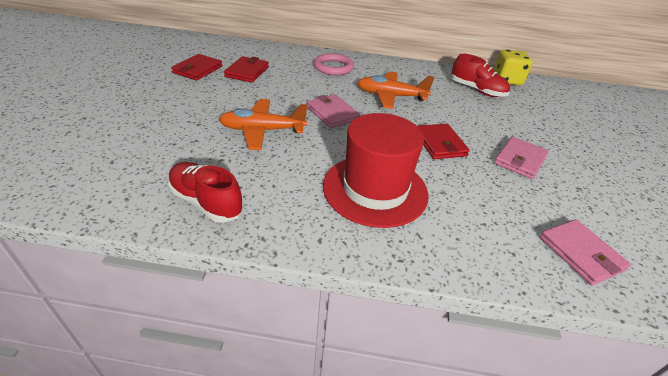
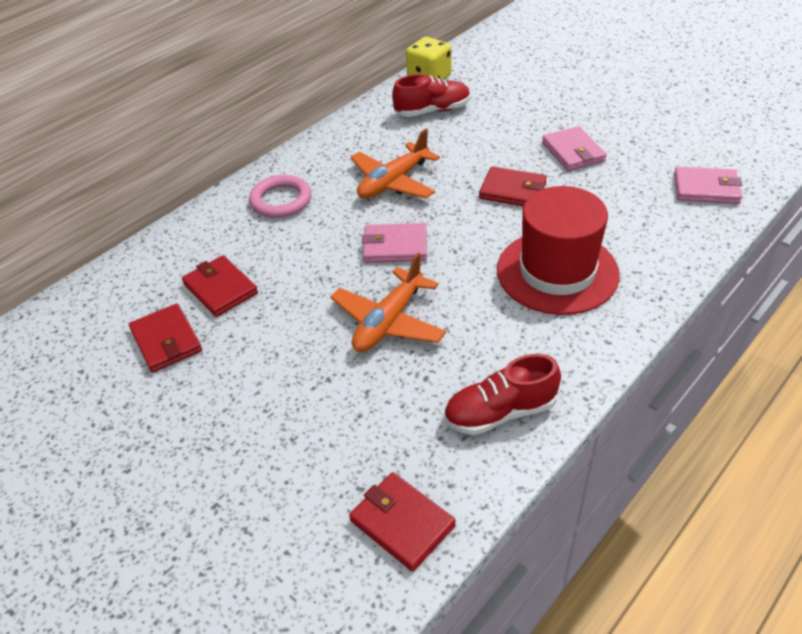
camera: 50 degrees left, 5 degrees up
none -> red wallet [349,472,456,572]

